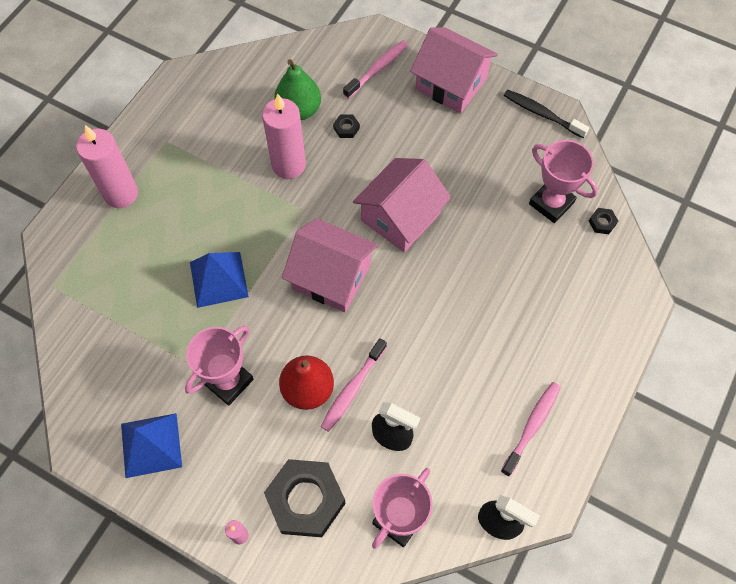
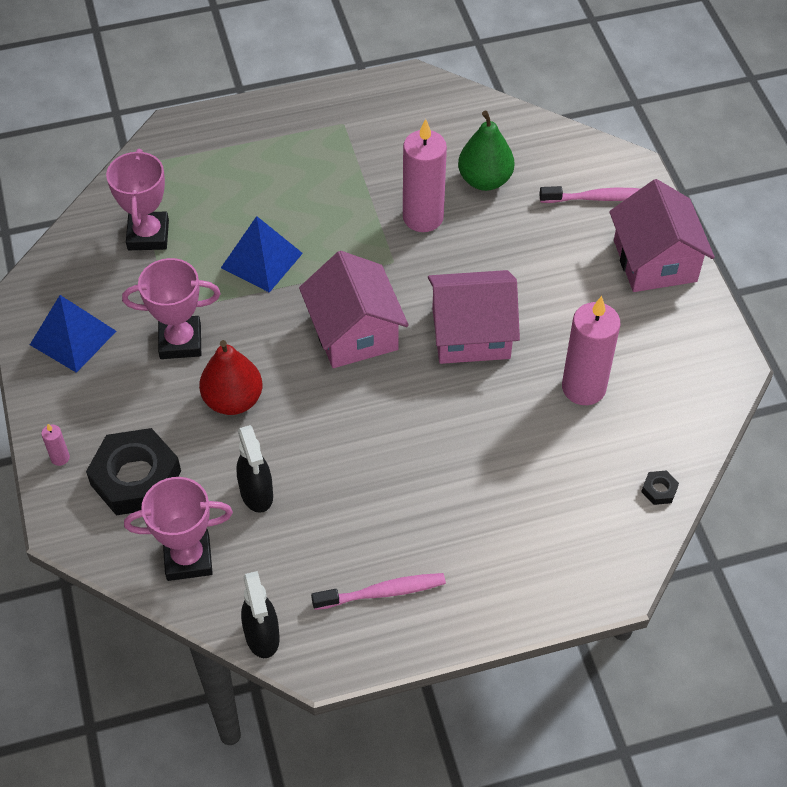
camera: 45 degrees right, 10 degrees down
pink candle [76,125,138,208] -> pink candle moved to [562,296,620,405]
pink toothbrush [321,338,387,432] -> none
black nut [333,114,360,138] -> none
black toothbrush [504,90,589,138] -> none
pink trophy [529,140,598,223] -> pink trophy moved to [106,149,169,250]

